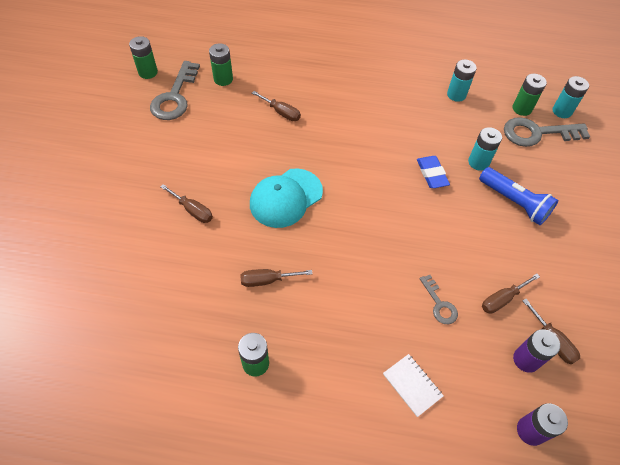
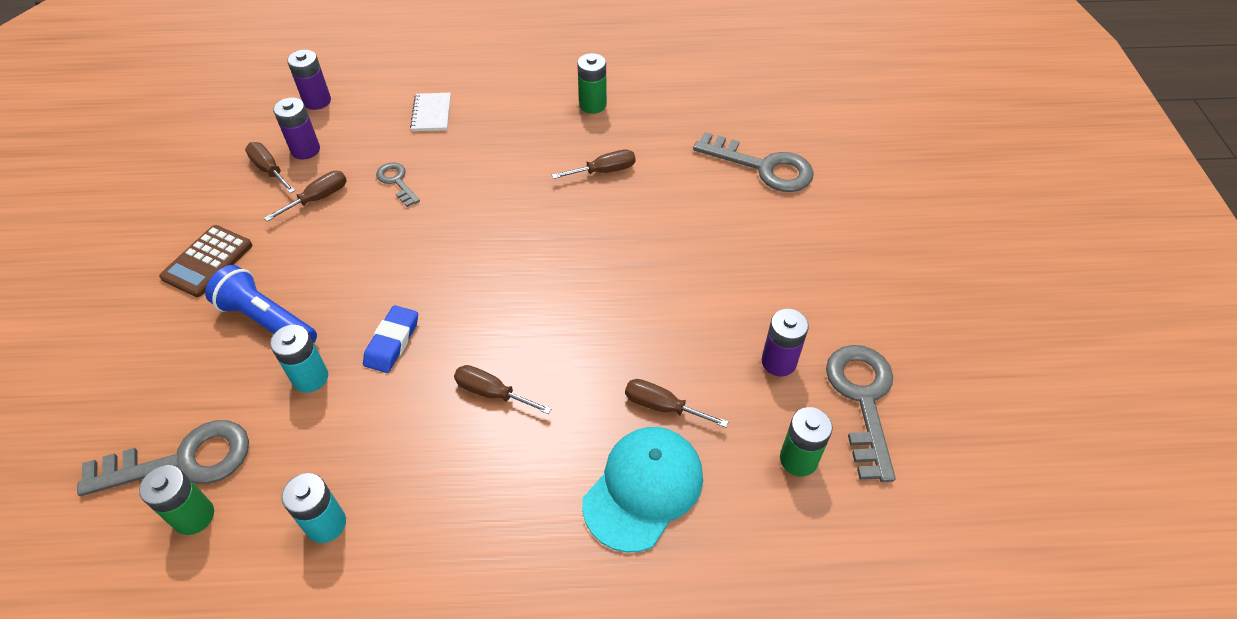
camera: 170 degrees right, 5 degrees down
green battery [129,36,158,79] -> none
brown screwdriver [160,184,213,223] -> brown screwdriver moved to [454,365,552,414]
turquoise cap [250,168,323,228] -> turquoise cap moved to [582,427,703,553]
white notebook [383,354,444,417] -> white notebook turned 45 degrees clockwise [410,93,451,131]
blue eraser [417,156,450,188] -> blue eraser turned 45 degrees clockwise [363,305,418,373]
turquoise battery [552,76,589,118] -> none
none -> brown calculator [159,225,252,297]
none -> grey key [693,132,814,192]
none -> purple battery [762,309,809,376]

